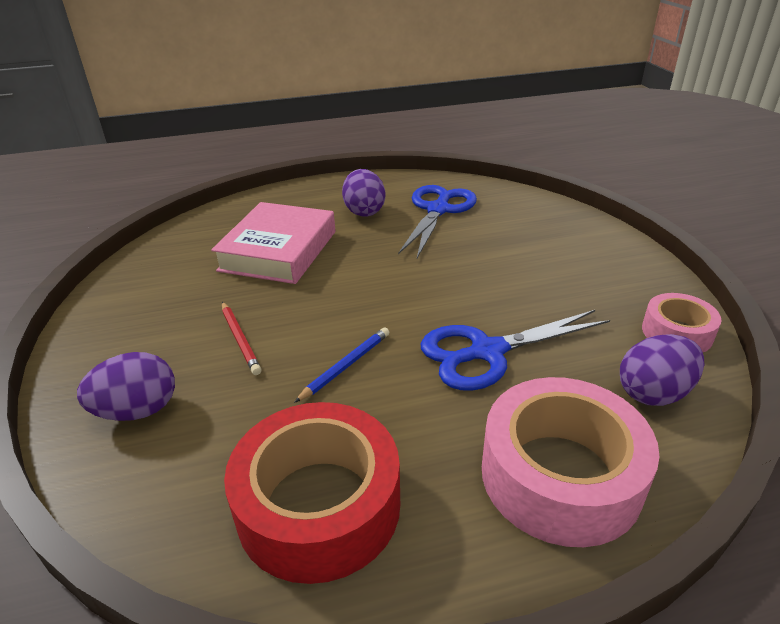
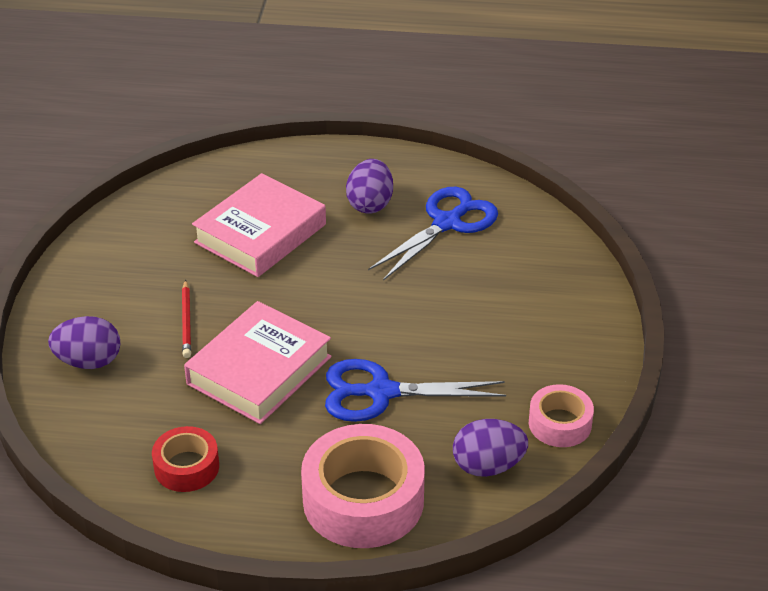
camera: 20 degrees right, 5 degrees up
red tape [224,402,400,584] -> red tape [152,426,219,492], size x0.55
blue pencil [294,327,389,403] -> pink book [184,301,331,424]

